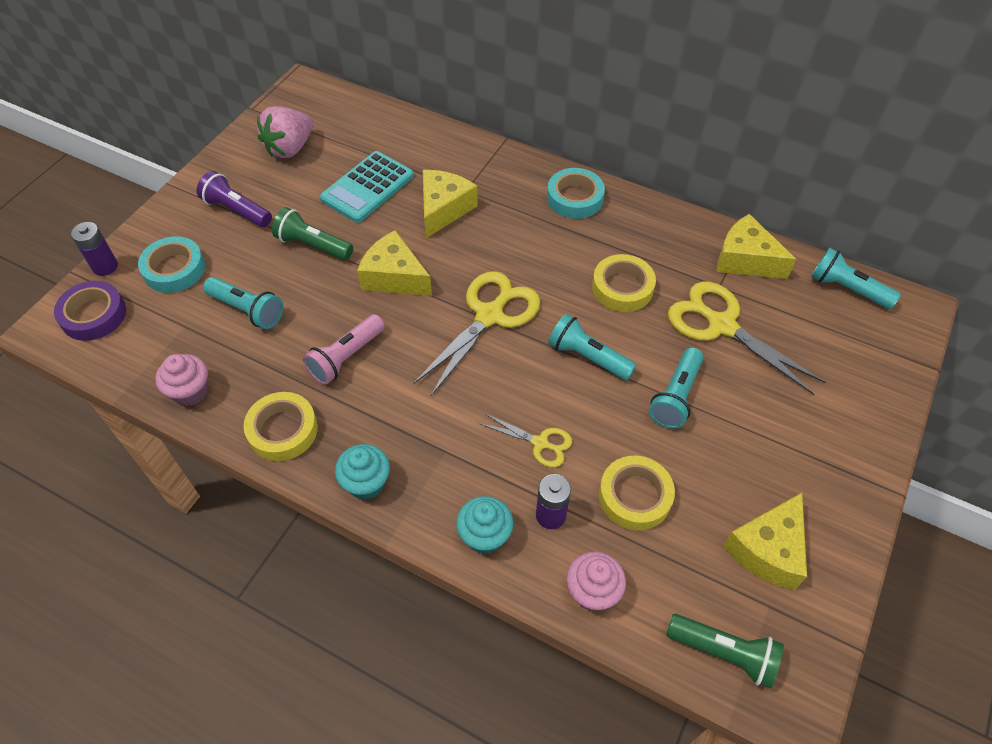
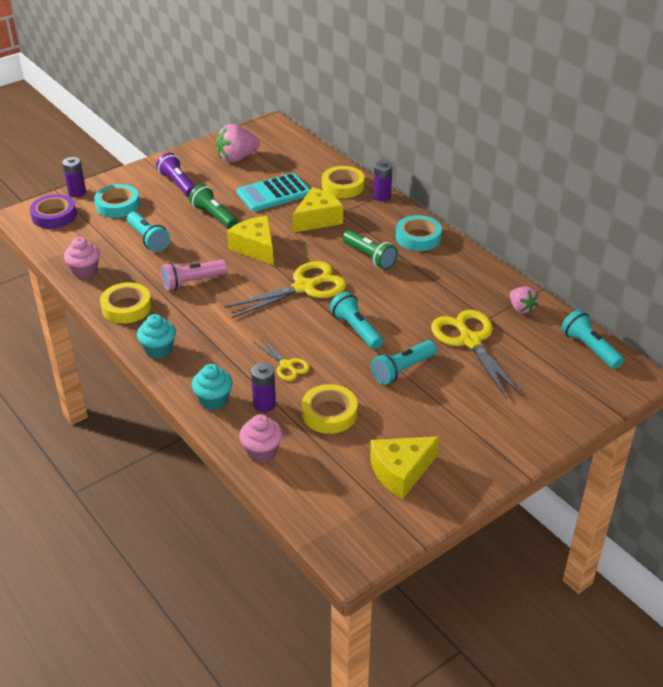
camera: 25 degrees right, 15 degrees down
yellow tape [592,254,656,312] -> yellow tape moved to [322,166,364,198]
green flashlight [666,614,784,688] -> green flashlight moved to [342,230,398,270]
yellow cheese [716,214,796,279] -> pink strawberry [510,286,538,314]
none -> purple battery [373,161,392,202]

